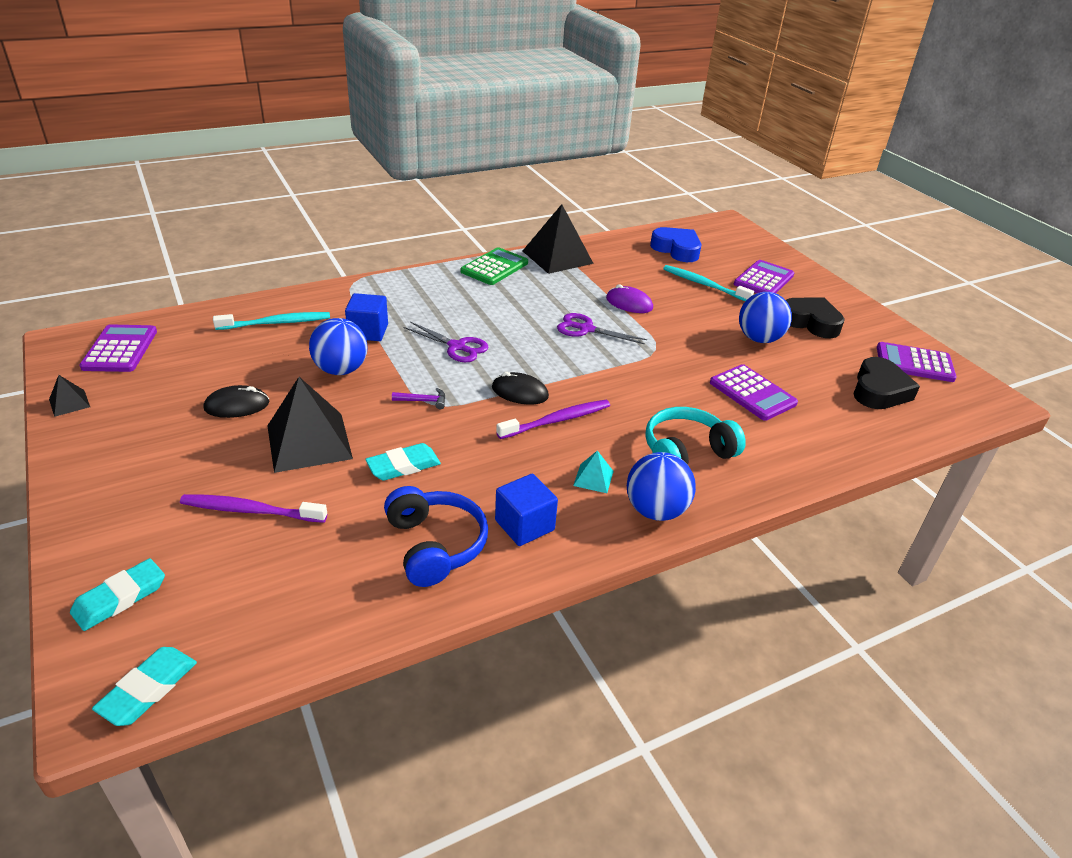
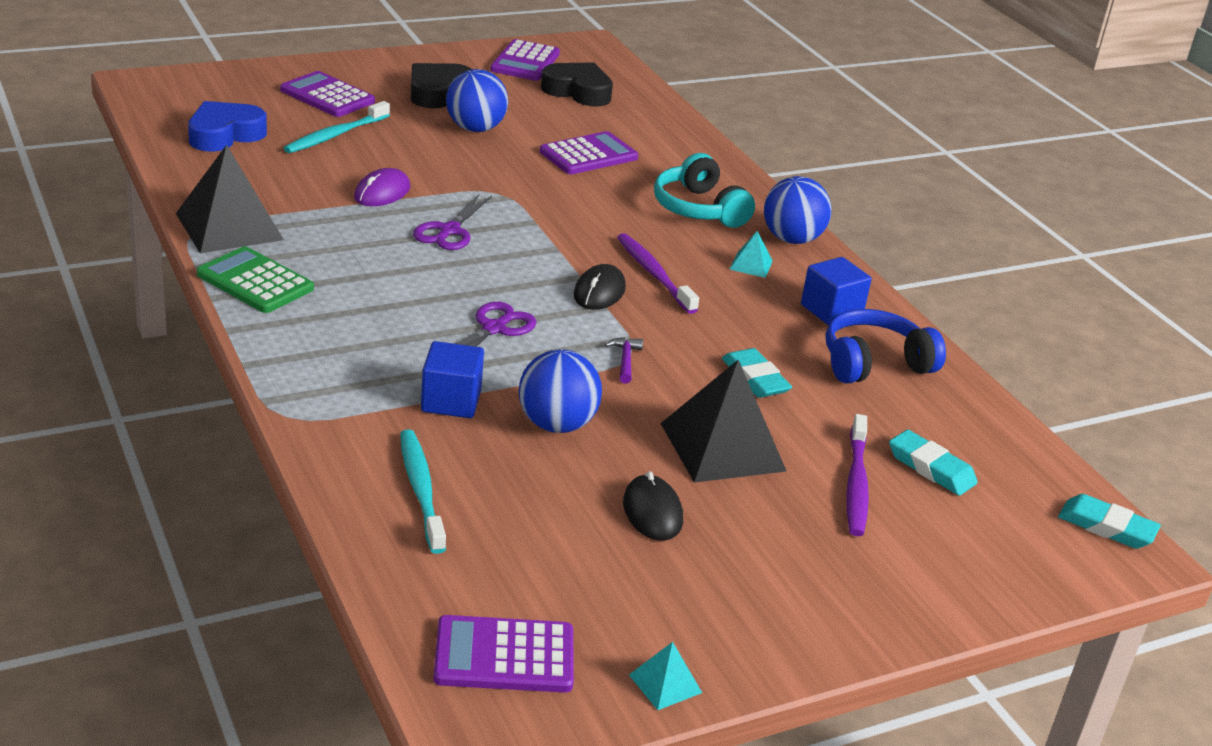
camera: 90 degrees left, 5 degrees down
black pyramid [49,375,90,417] -> turquoise pyramid [629,642,702,710]
turquoise eraser [70,558,165,631] -> turquoise eraser moved to [889,430,978,496]

